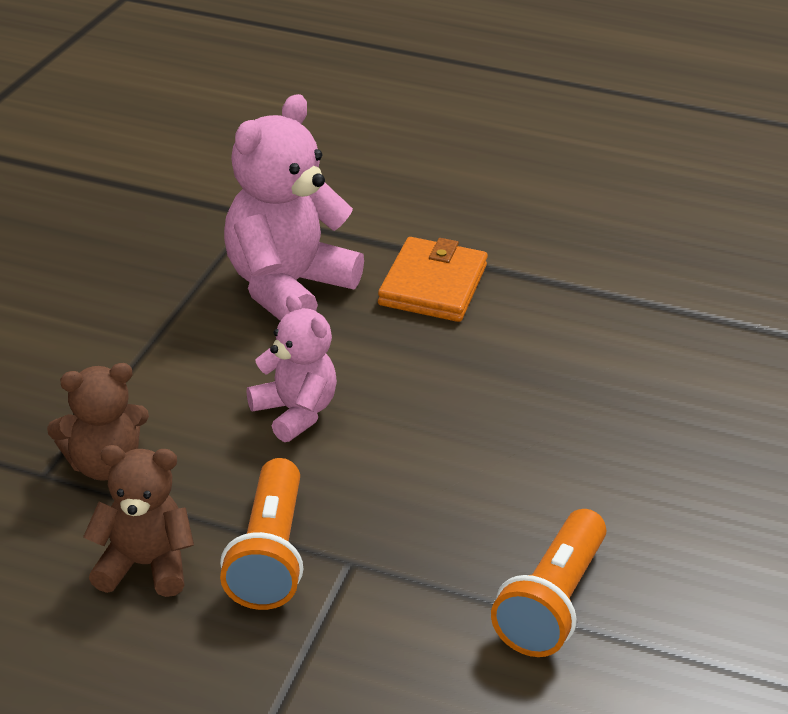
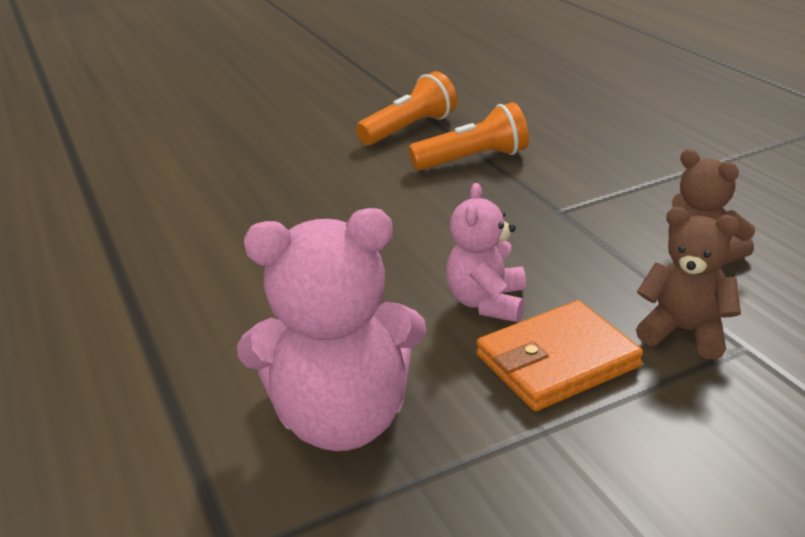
camera: 130 degrees left, 5 degrees down
orange flashlight [220,458,303,610] -> orange flashlight moved to [356,71,457,145]
orange wallet [378,237,488,322] -> orange wallet moved to [476,300,643,411]

